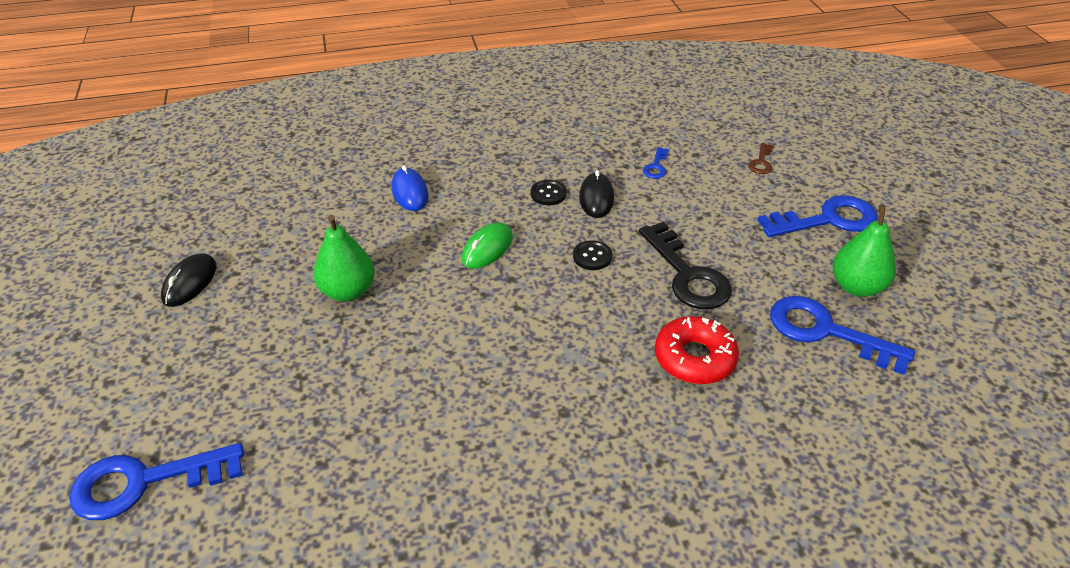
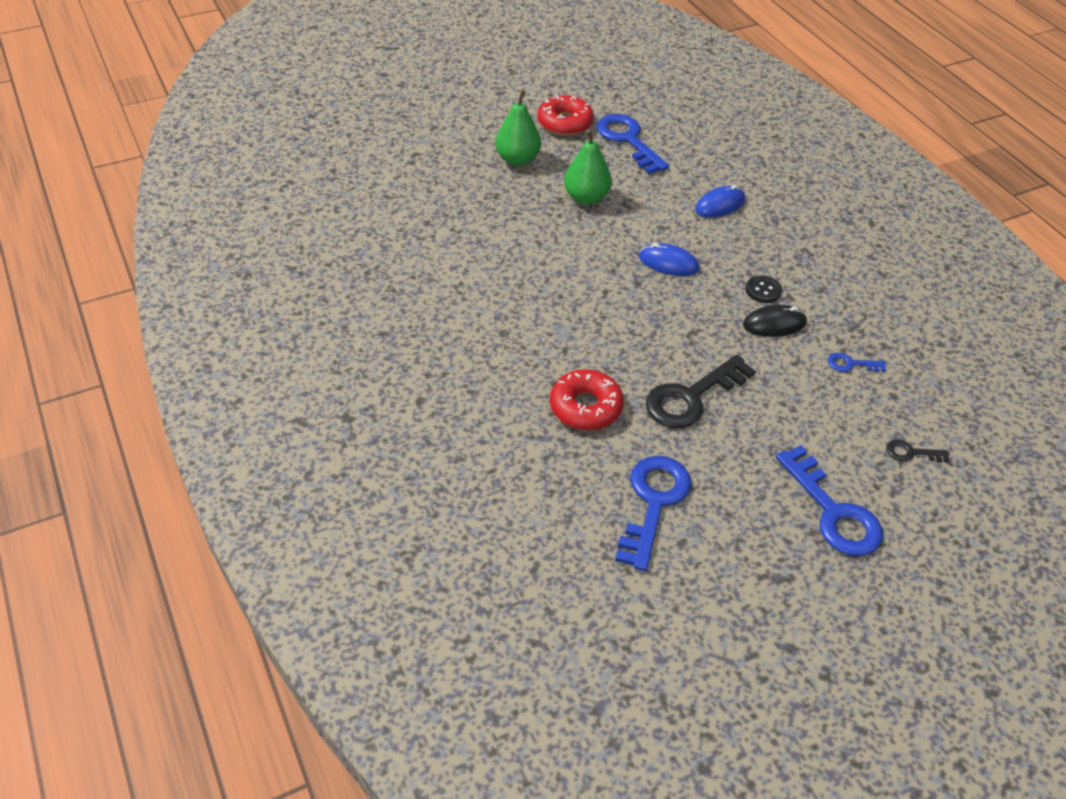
camera: 75 degrees right, 5 degrees up
blue key [69,443,244,520] -> blue key moved to [597,114,669,174]
black mouse [161,253,217,307] -> red donut [538,95,594,136]
green mouse [462,223,513,269] -> blue mouse [639,243,699,276]
black button [573,240,612,270] -> none
brown key [748,143,773,174] -> black key [886,439,950,463]
green pear [833,205,896,297] -> green pear moved to [495,90,541,166]

